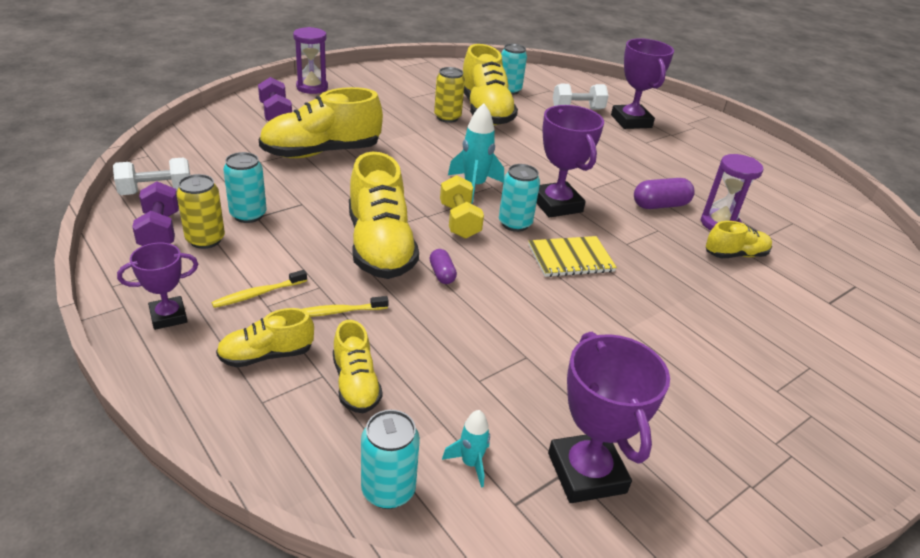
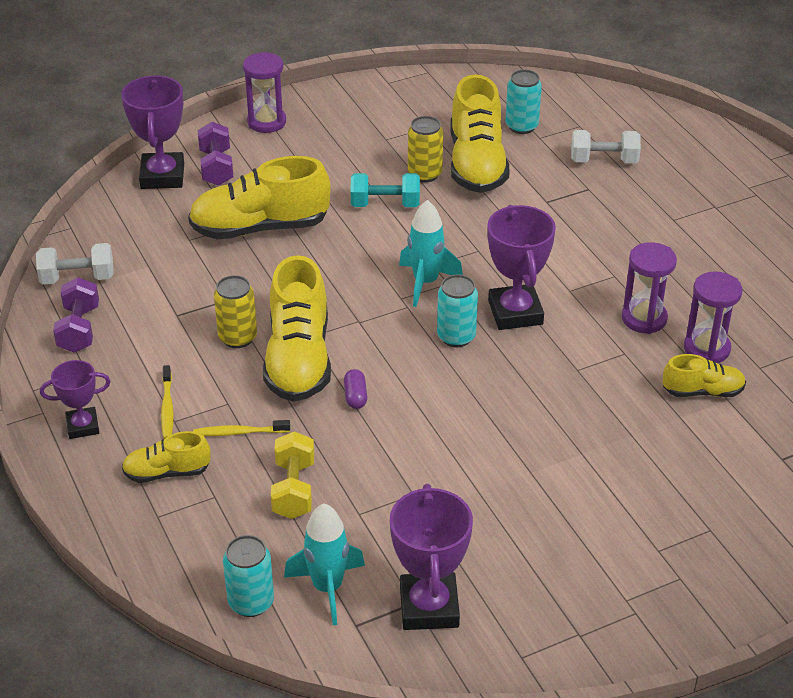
camera: 15 degrees right, 5 degrees up
yellow can [176,174,225,249] -> yellow can moved to [214,275,257,348]
yellow toothbrush [211,270,307,308] -> yellow toothbrush turned 75 degrees counterclockwise [161,365,174,439]
turquoise can [223,152,267,223] -> none
yellow shoe [333,320,382,413] -> none
yellow dumbbell [440,175,484,239] -> yellow dumbbell moved to [271,431,314,519]
turquoise rocket [442,410,490,488] -> turquoise rocket [284,503,365,625], size x1.79
yellow notebook [528,236,617,277] -> none
purple trophy [611,38,674,129] -> purple trophy moved to [121,76,184,189]
purple capsule [634,178,695,209] -> purple hourglass [622,242,677,334]
none -> turquoise dumbbell [351,173,420,207]

